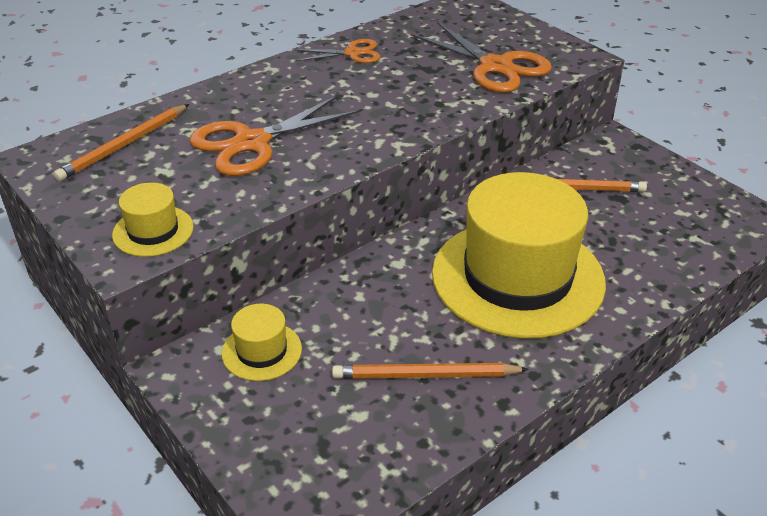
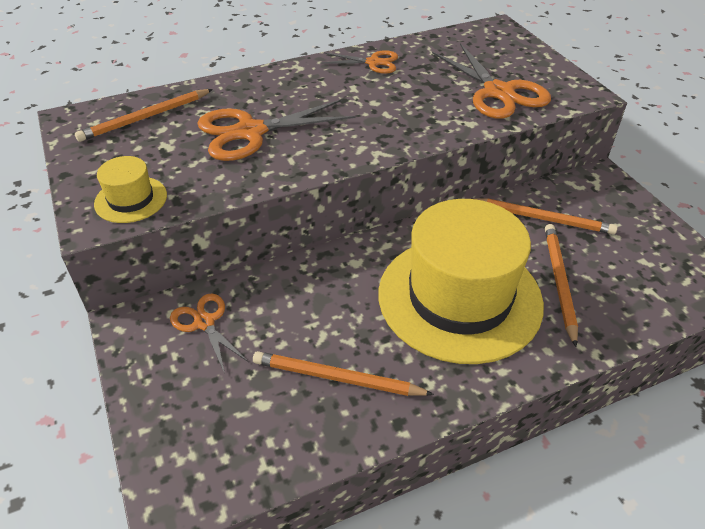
camera: 15 degrees right, 5 degrees up
yellow hat [222,304,302,381] -> orange scissors [170,294,249,374]
none -> orange pencil [545,224,578,347]

